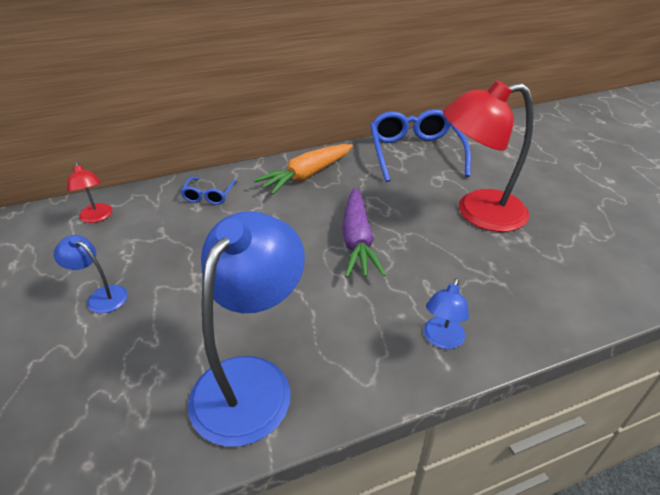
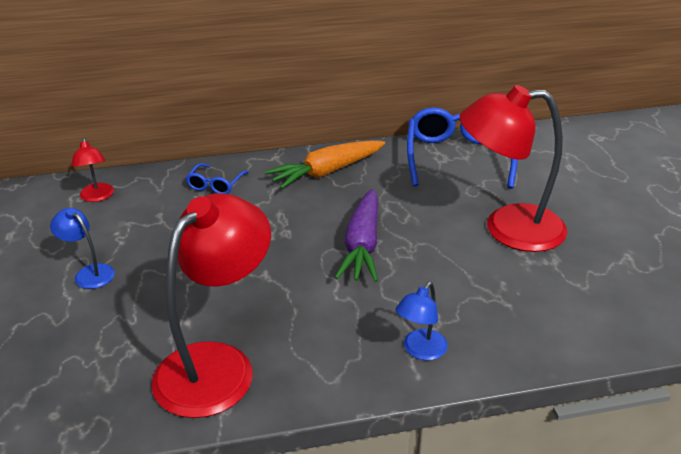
camera: 10 degrees right, 5 degrees down
blue lamp [188,211,305,447] -> red lamp [151,193,271,418]

